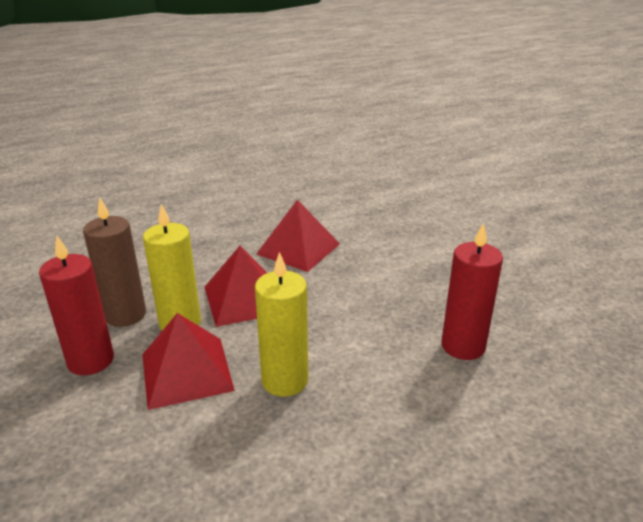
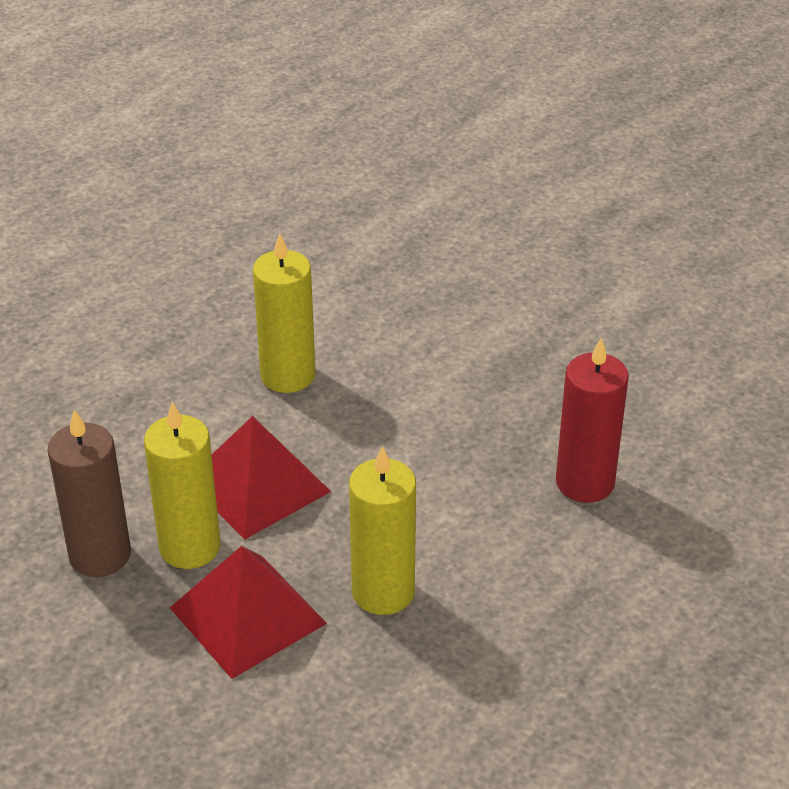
camera: 20 degrees left, 10 degrees up
red candle [39,236,114,375] -> none
red pyramid [256,199,340,272] -> yellow candle [253,233,316,393]

